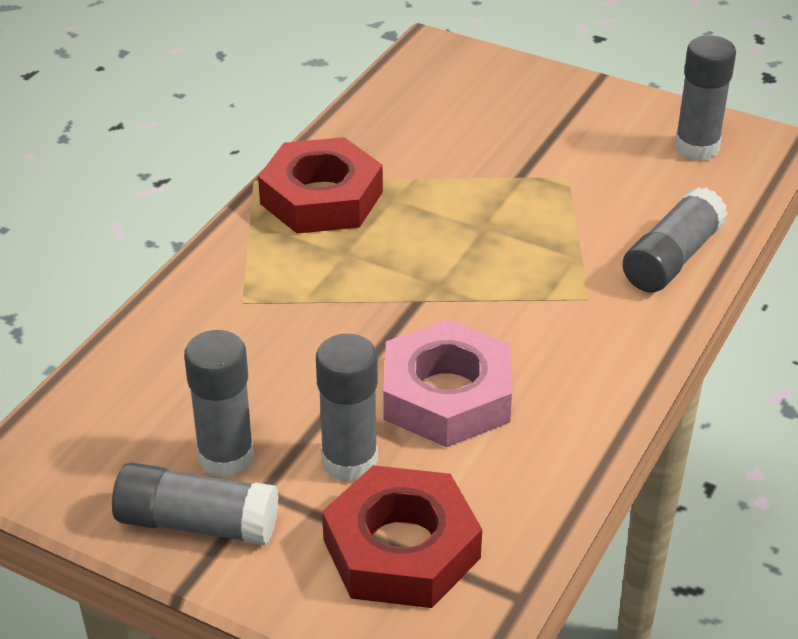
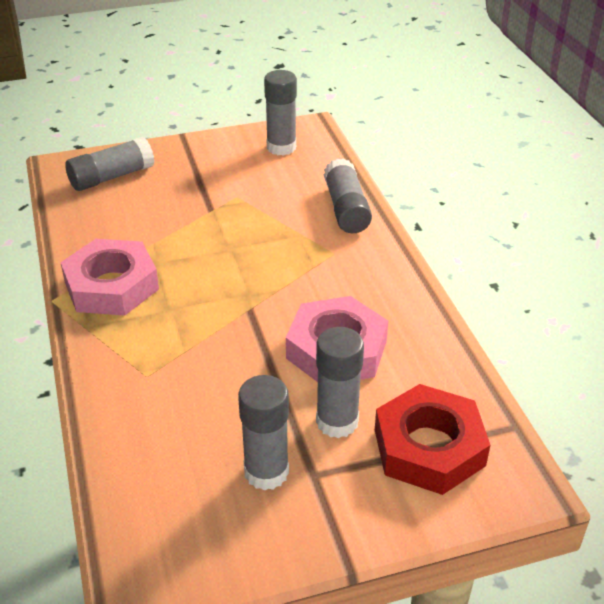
camera: 45 degrees left, 0 degrees up
grey glue stick [112,463,279,545] -> grey glue stick moved to [65,137,154,191]
red nut [258,137,383,234] -> pink nut [60,239,159,316]

